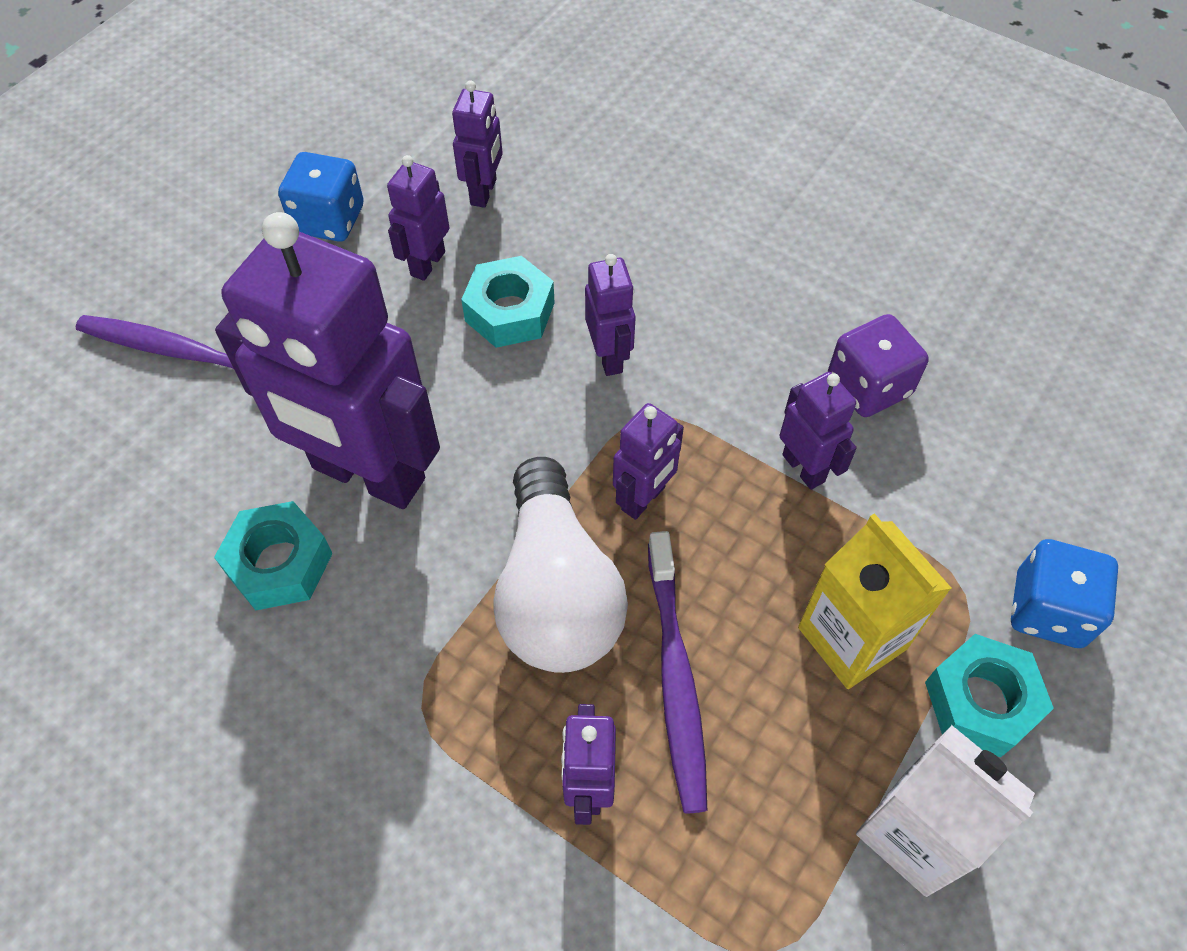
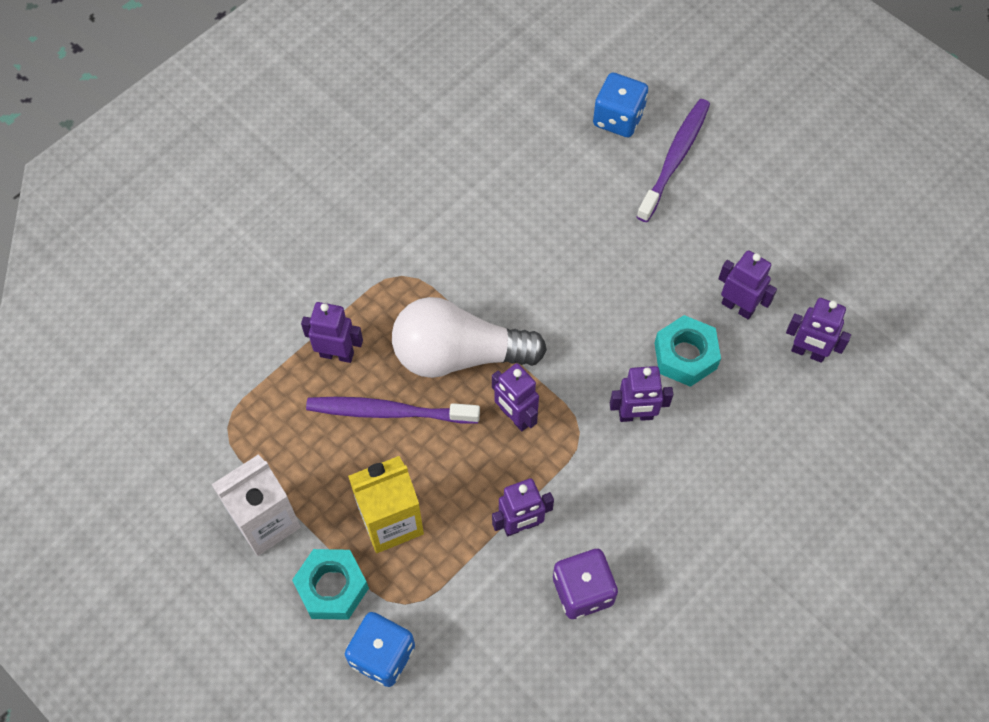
camera: 100 degrees right, 5 degrees up
turquoise nut [214,501,333,610] -> none
purple robot [215,212,440,509] -> none
blue dice [278,152,364,242] -> blue dice moved to [593,72,648,137]

